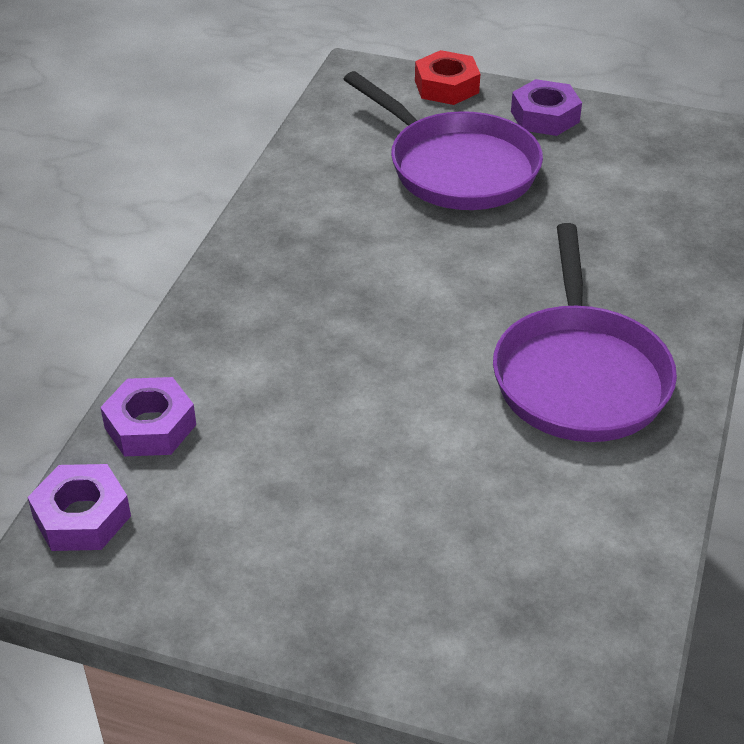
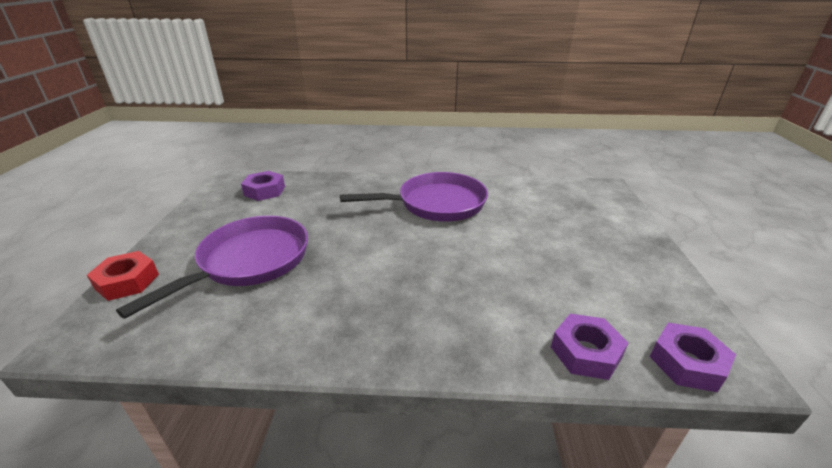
camera: 105 degrees left, 10 degrees down
purple nut [511,79,582,136] -> purple nut moved to [241,171,285,201]

